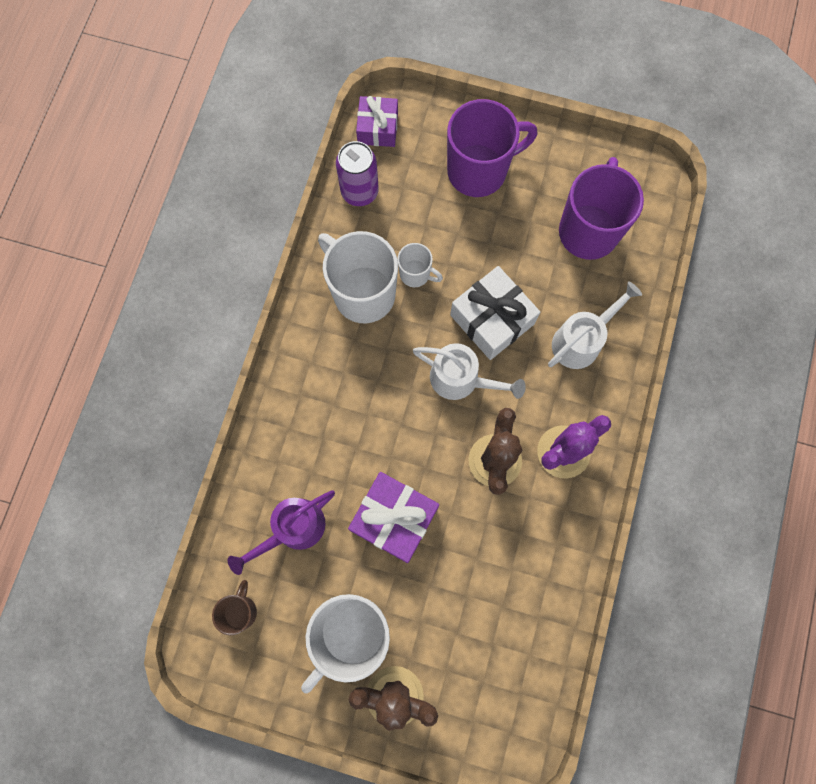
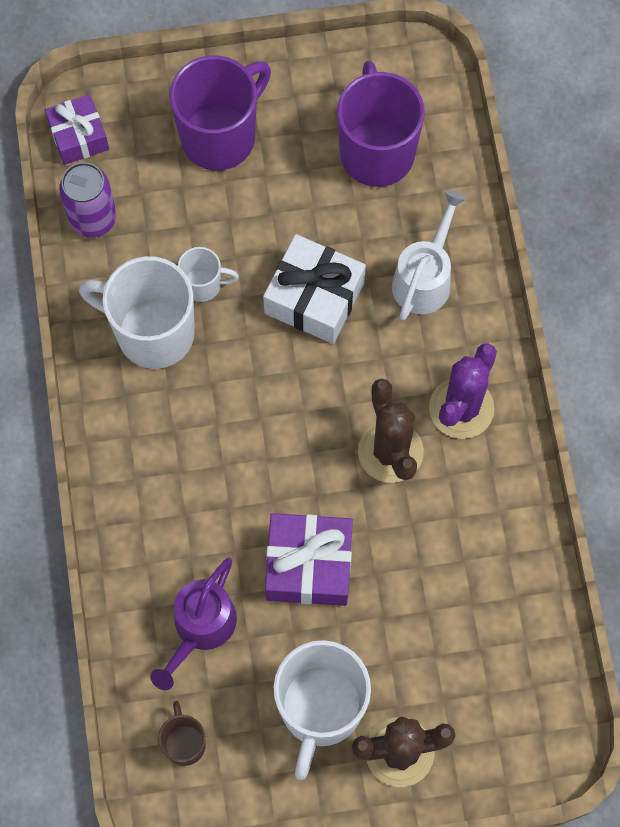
camera: 25 degrees left, 5 degrees down
white watering can [413,343,526,400] -> none

